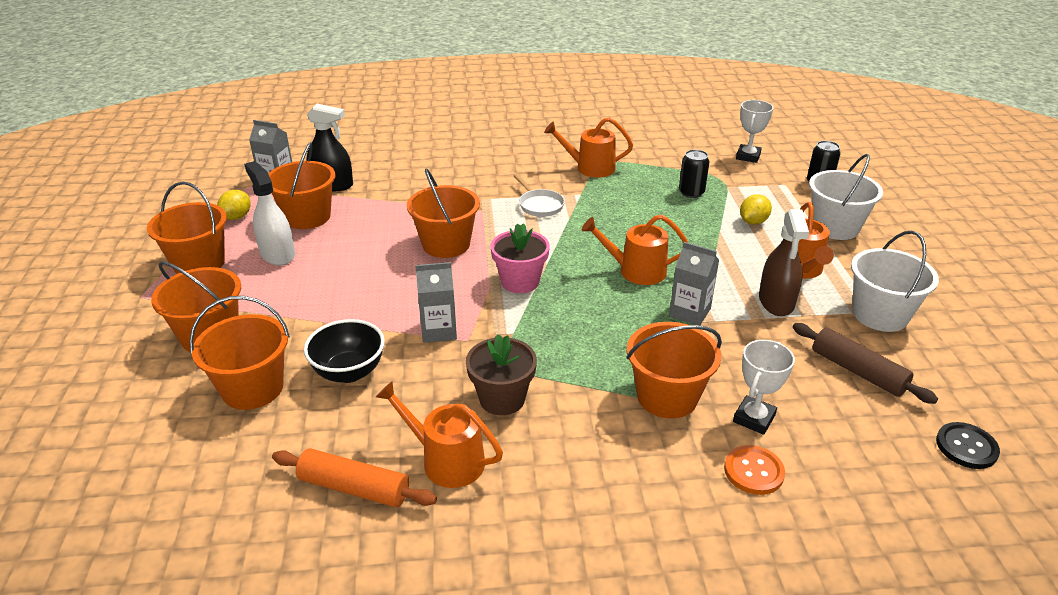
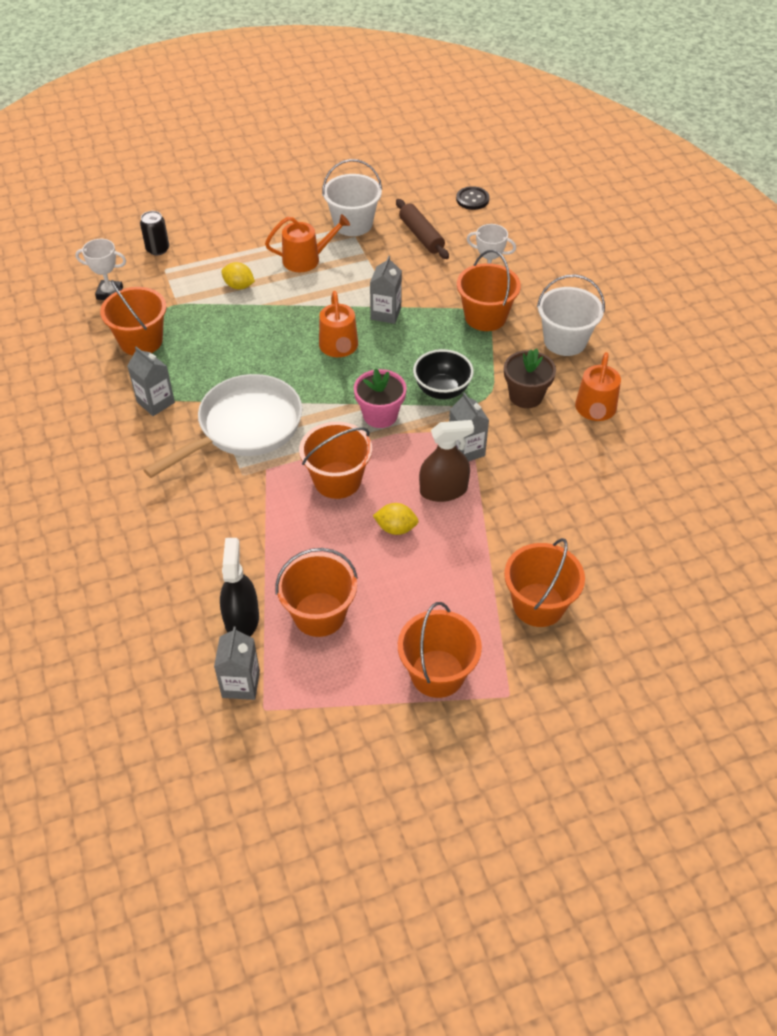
camera: 105 degrees left, 15 degrees up
orange bucket [189,296,290,410] -> orange bucket moved to [100,280,167,355]
yellow lemon [217,190,251,220] -> yellow lemon moved to [373,503,418,535]
white spray bottle [244,161,295,266] -> none
orange rolling pin [272,448,437,507] -> none
black bowl [304,319,385,383] -> black bowl moved to [413,349,474,399]
white pan [513,174,565,217] -> white pan [143,374,302,478], size x2.20
orange watering can [544,117,633,178] -> grey carton [127,346,175,416]
black can [679,150,709,198] -> none
orange button [724,445,785,495] -> none
brown spray bottle [759,209,809,316] -> brown spray bottle moved to [419,420,474,502]
brown rolling pin [793,323,938,404] -> brown rolling pin turned 60 degrees counterclockwise [396,199,449,259]
white bucket [809,154,883,240] -> white bucket moved to [537,274,605,356]

